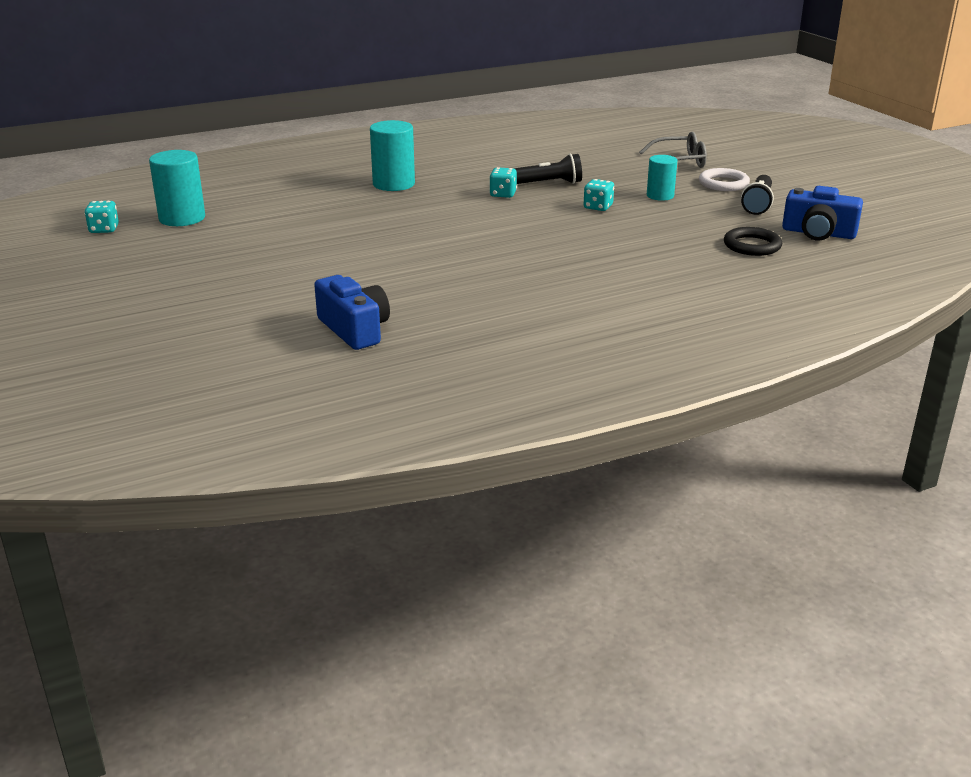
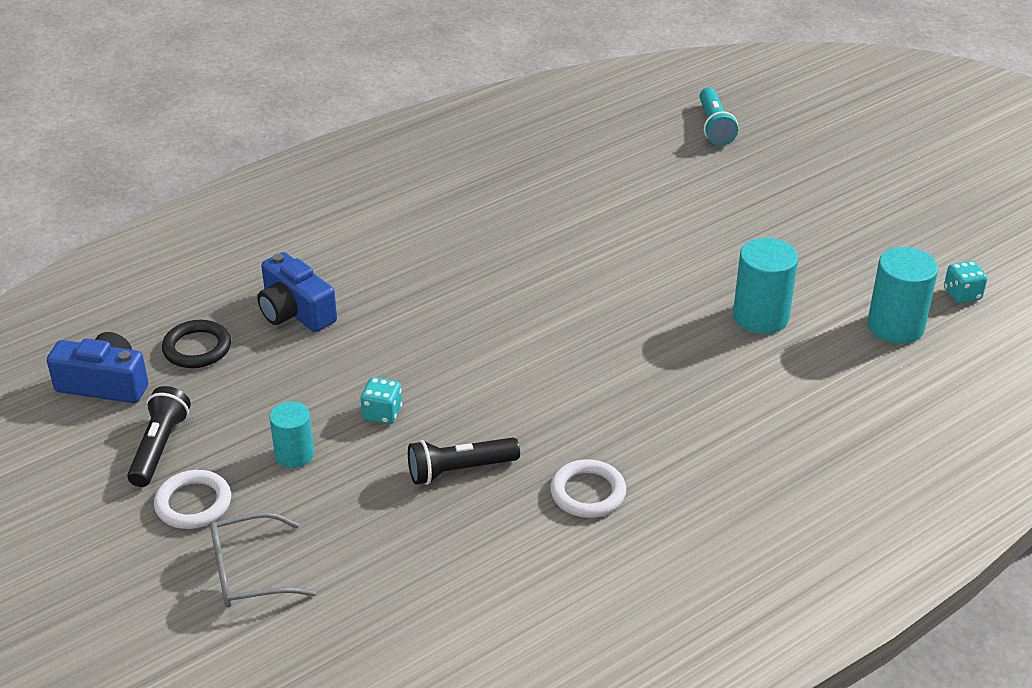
camera: 170 degrees right, 10 degrees up
blue camera [314,275,390,350] -> blue camera moved to [257,252,337,332]
turquoise cylinder [370,120,415,191] -> turquoise cylinder moved to [733,238,798,334]
turquoise dice [489,167,517,198] -> none
none -> white ring [550,459,626,518]
none -> turquoise flashlight [699,88,738,146]

